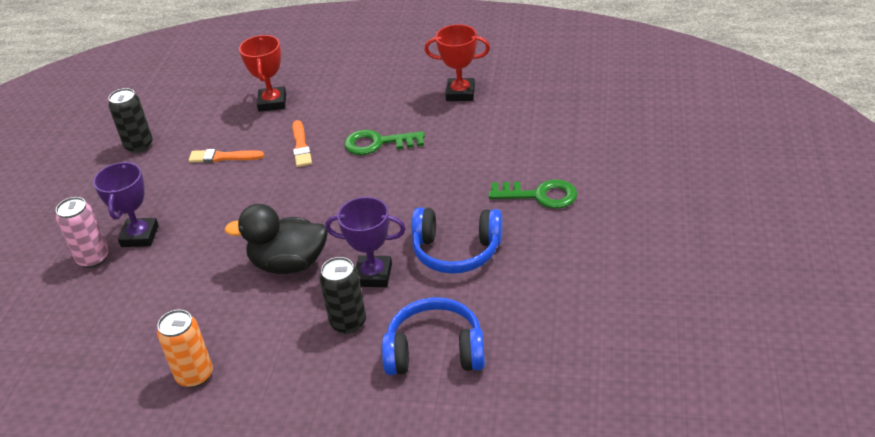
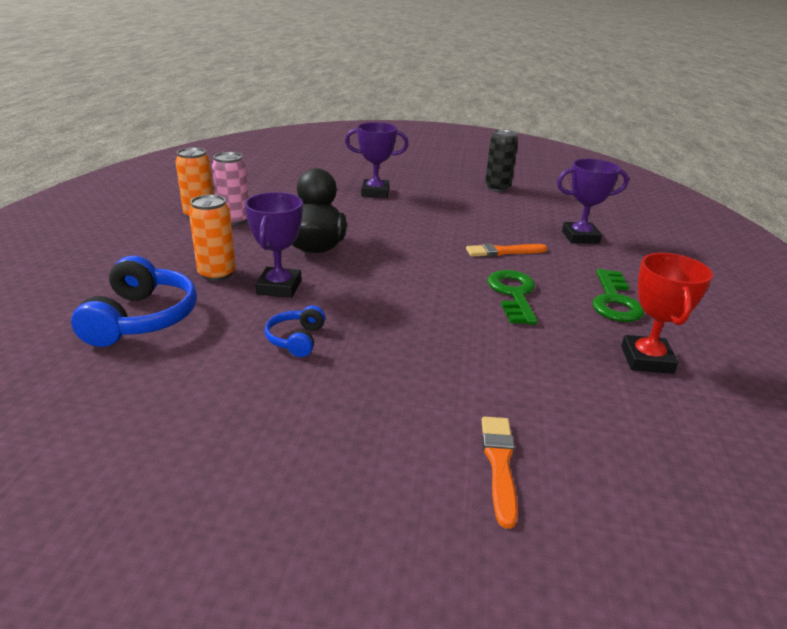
camera: 85 degrees right, 10 degrees down
pink can [56,197,109,268] -> pink can moved to [212,152,249,225]
orange brush [188,149,264,163] -> orange brush moved to [481,416,518,529]
red trophy [239,35,286,112] -> purple trophy [557,159,629,244]
black can [319,257,366,334] -> orange can [189,195,236,281]
blue headphones [411,208,503,274] -> blue headphones [265,306,325,357], size x0.54
green key [489,180,578,209] -> green key moved to [592,269,645,322]

